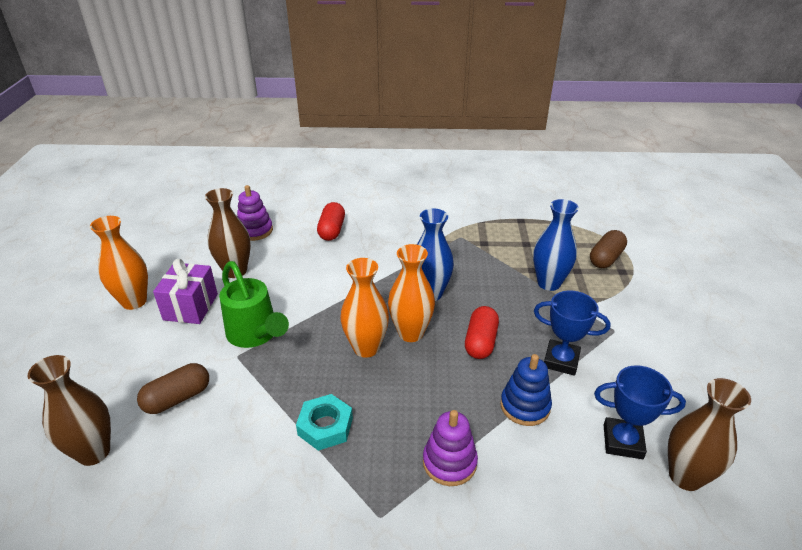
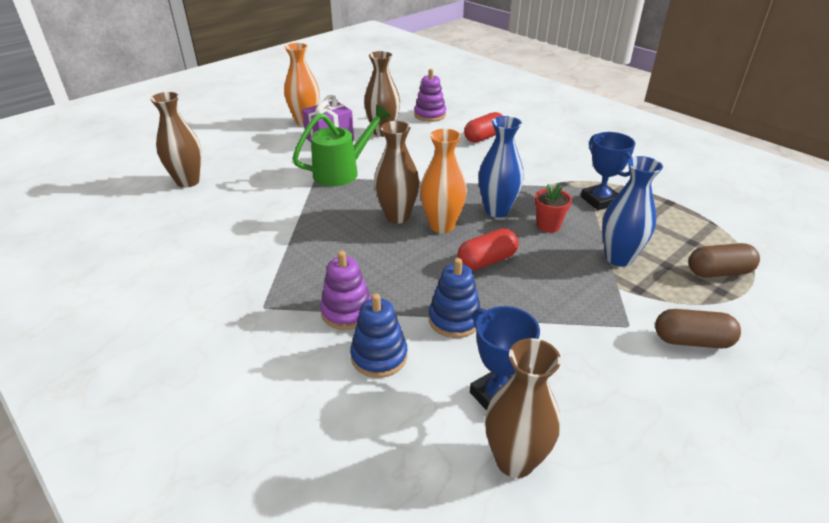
camera: 45 degrees right, 0 degrees up
brown capsule [137,363,209,414] -> brown capsule moved to [655,309,741,348]
green watering can [219,261,289,348] -> green watering can turned 135 degrees counterclockwise [292,104,391,186]
turquoise nut [296,394,353,451] -> none
orange vase [340,258,389,358] -> brown vase [374,121,420,224]
blue trophy [534,291,611,376] -> blue trophy moved to [581,132,635,210]
none -> blue stacking toy [350,293,407,378]
none -> red flower pot [535,184,572,233]

